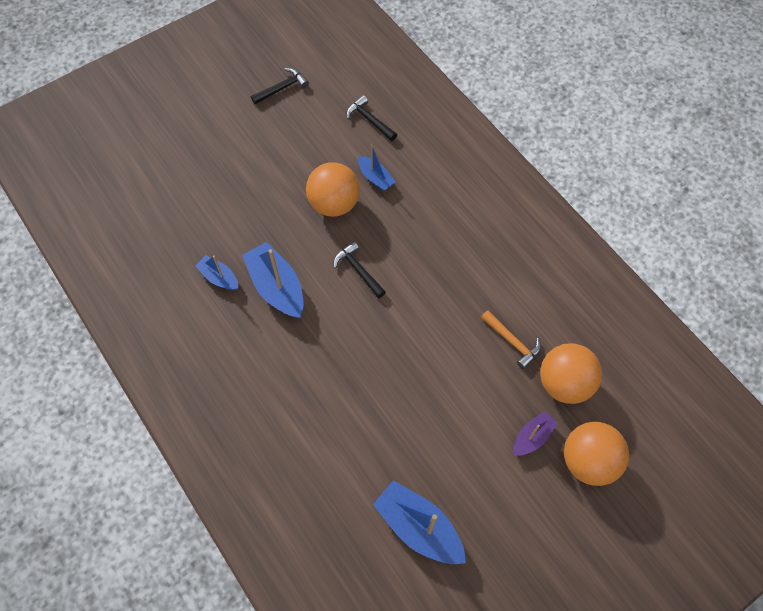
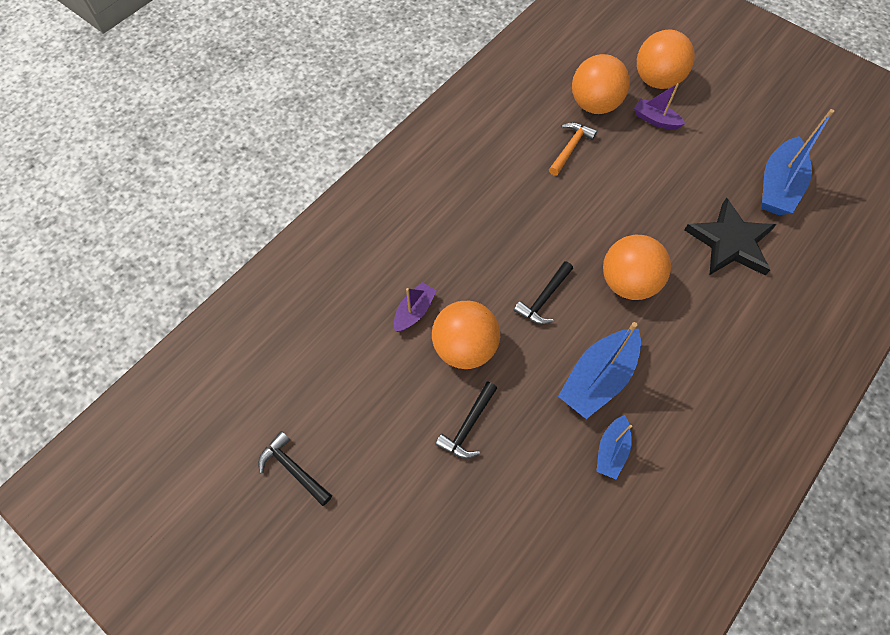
camera: 105 degrees left, 0 degrees up
black hammer [346,95,397,141] -> black hammer moved to [435,381,497,459]
blue boat [358,145,395,191] -> purple boat [394,282,437,332]
none -> orange ball [603,235,671,300]
none -> black star [684,198,777,275]

